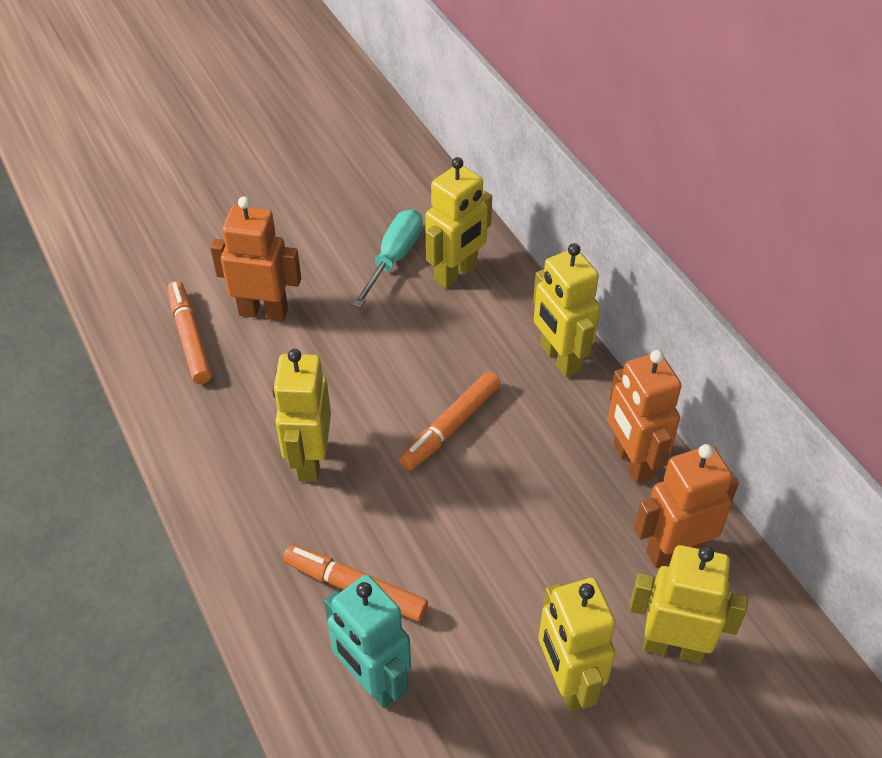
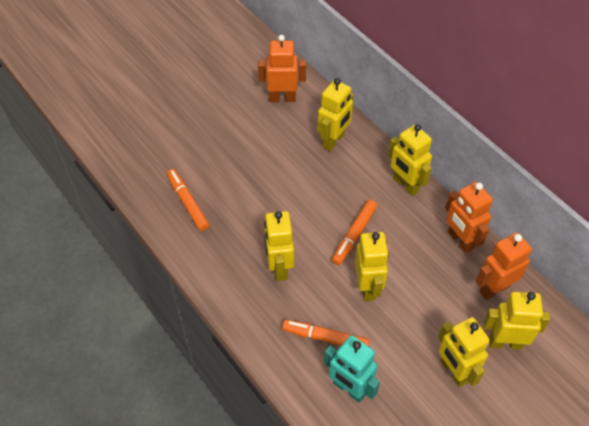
camera: 10 degrees left, 5 degrees up
orange robot [210,197,301,321] -> orange robot moved to [258,35,306,102]
turquoise screwdriver [352,209,423,308] -> none
none -> yellow robot [355,232,389,301]

